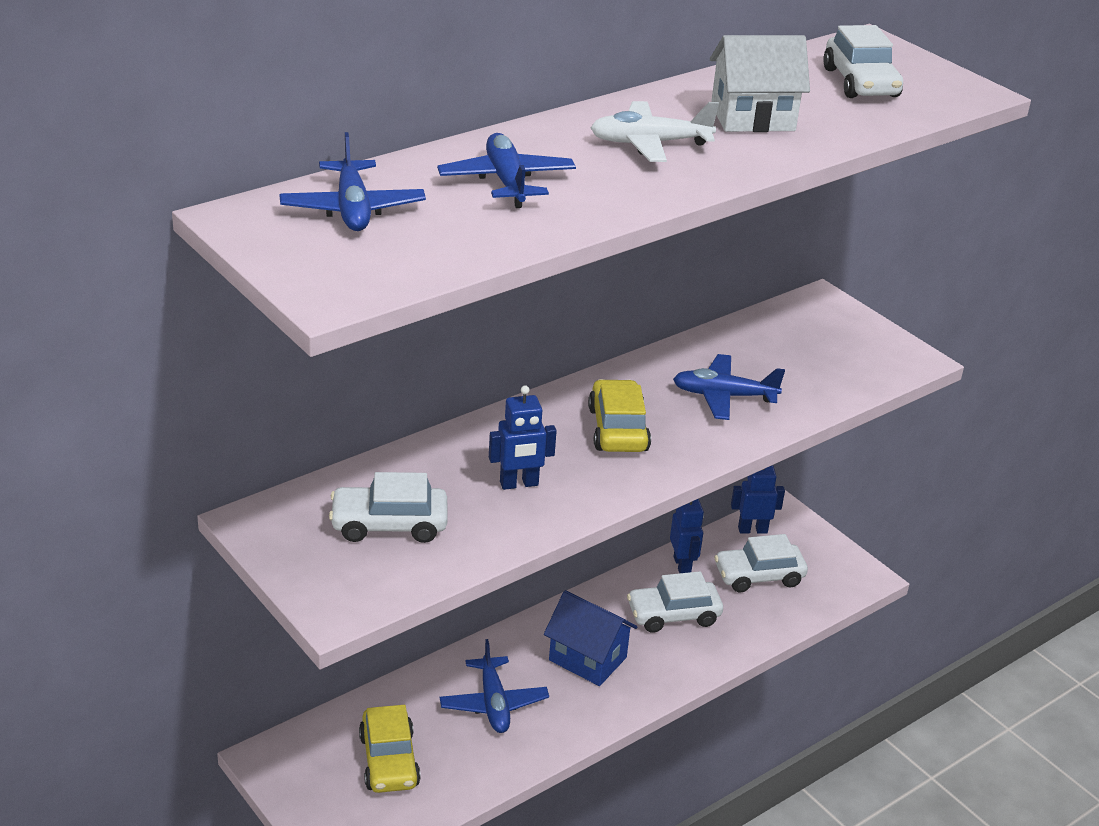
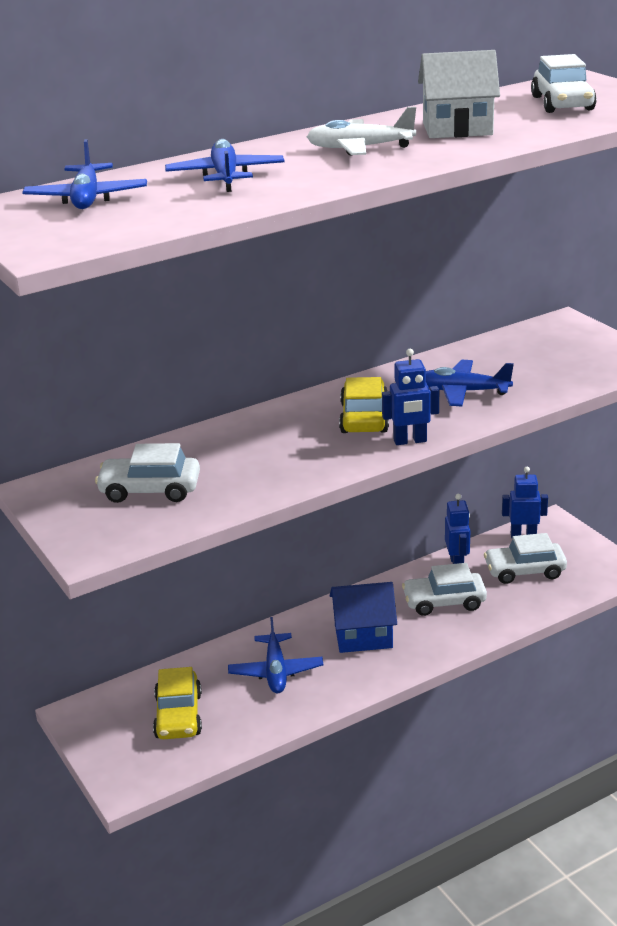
camera: 10 degrees right, 5 degrees down
blue robot [489,385,557,490] -> blue robot moved to [382,349,439,445]
blue house [544,590,637,686] -> blue house turned 45 degrees counterclockwise [330,582,397,653]

